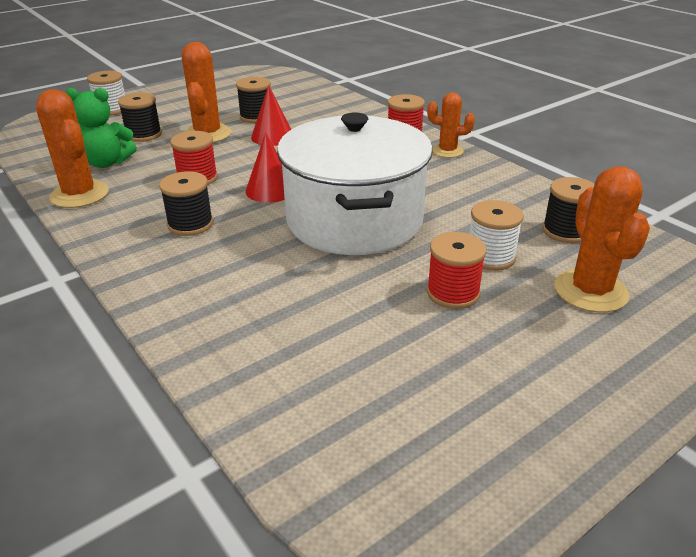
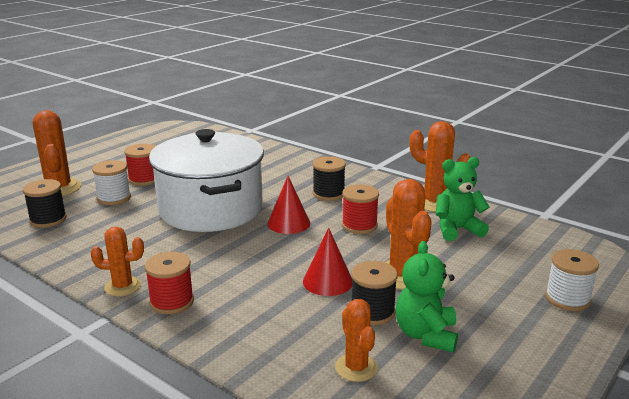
camera: 165 degrees right, 10 degrees down
black spool [118,93,162,142] -> none
none -> orange cactus [335,299,378,382]
none -> green teddy bear [395,241,458,352]

